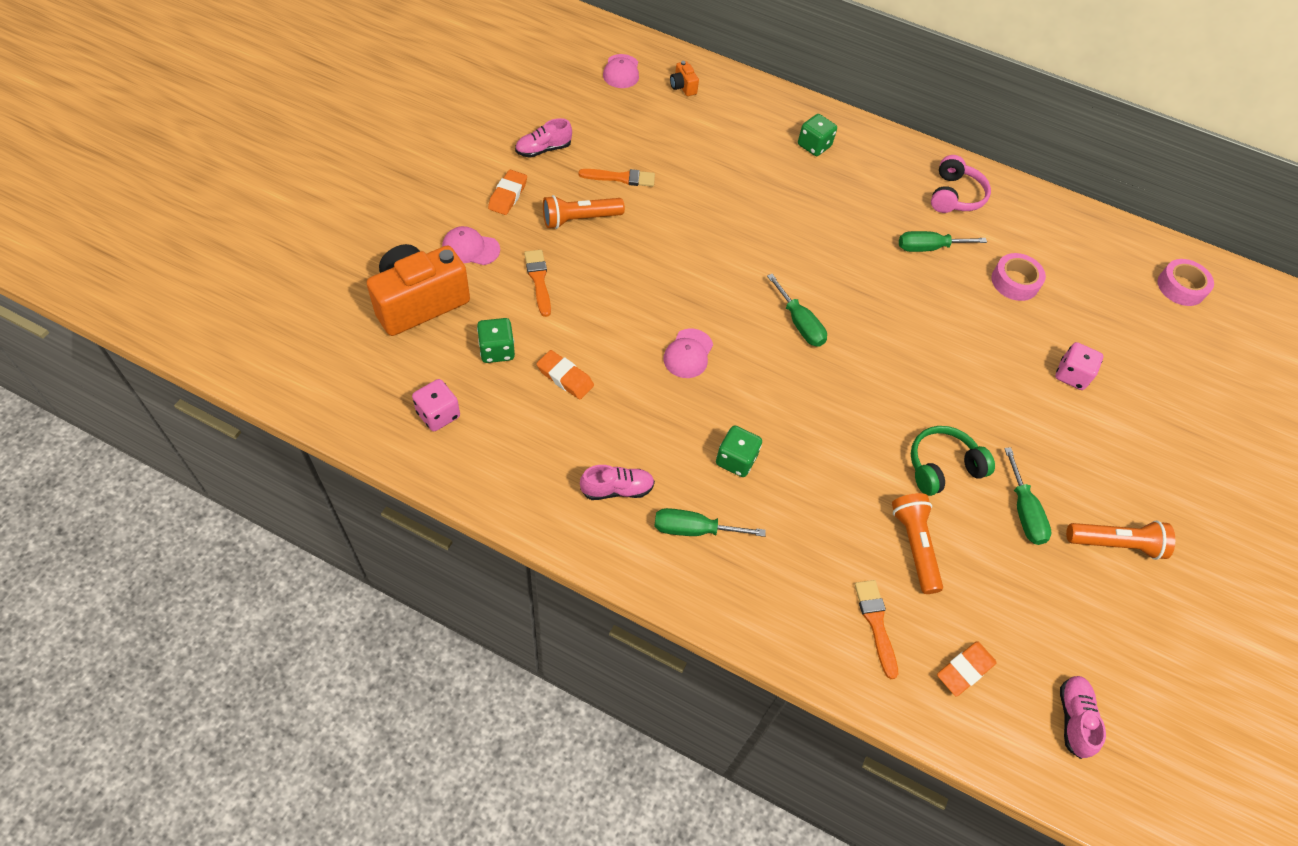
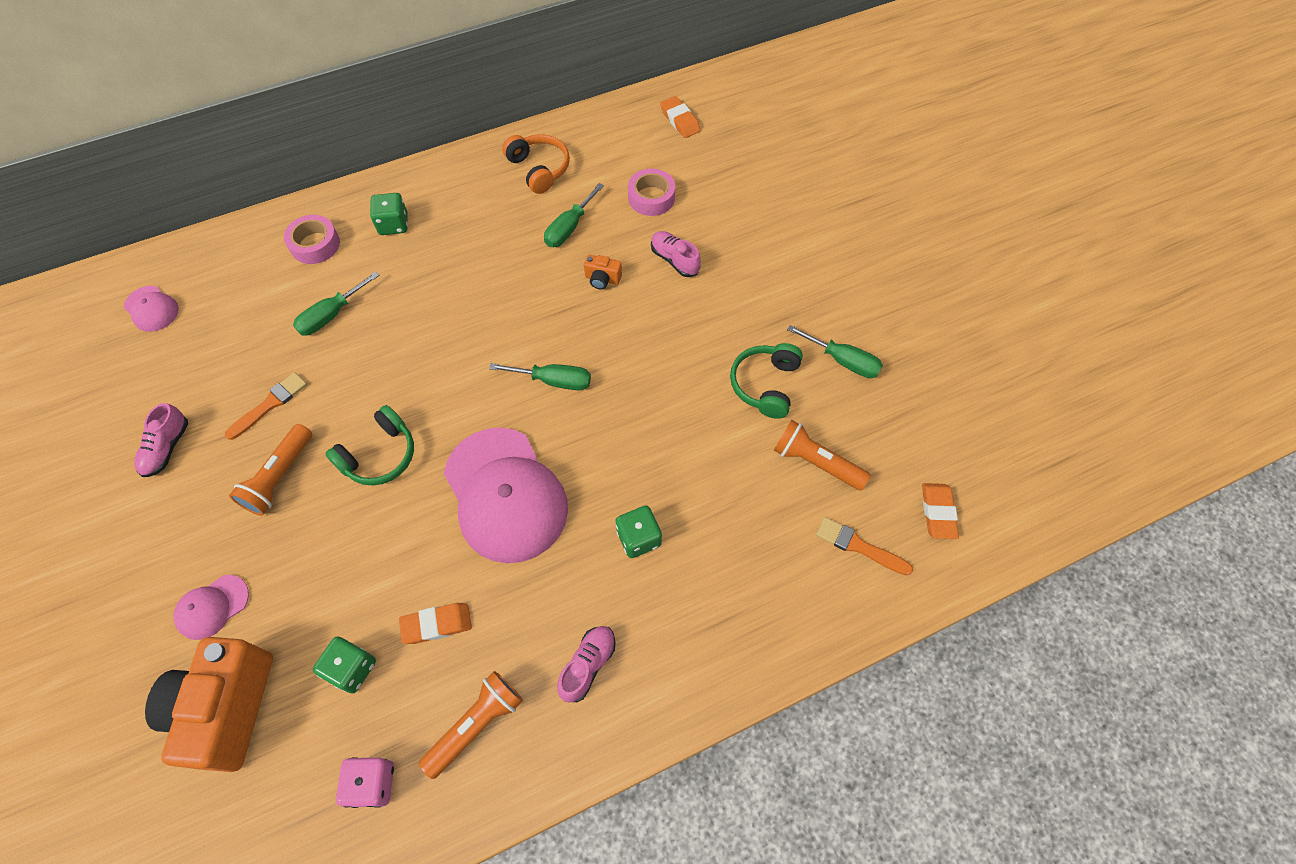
camera: 45 degrees left, 5 degrees up
orange eraser [488,170,527,215] -> orange eraser moved to [660,96,701,138]
orange brush [524,250,551,317] -> none
green screwdriver [654,508,766,537] -> green screwdriver moved to [293,271,380,336]
pink cap [664,328,713,378] -> pink cap [444,428,568,563], size x2.19
orange camera [670,61,699,96] -> orange camera moved to [584,255,622,290]
pink headphones [931,155,991,213] -> orange headphones [502,134,570,194]
pink dice [1055,342,1103,390] -> none
pink shoe [1060,676,1106,759] -> pink shoe moved to [651,231,701,277]
orange flashlight [1066,520,1175,560] -> orange flashlight moved to [419,671,523,779]
pink tape [1158,259,1214,306] -> pink tape moved to [284,215,340,264]
none -> green headphones [325,405,414,486]

